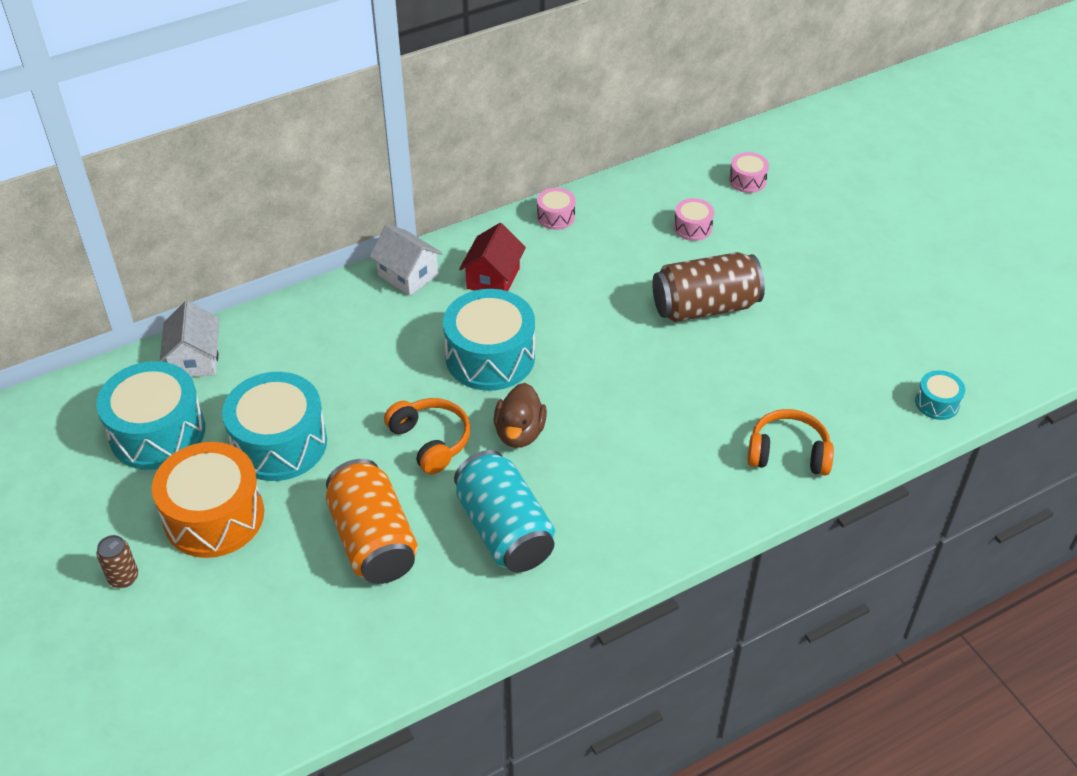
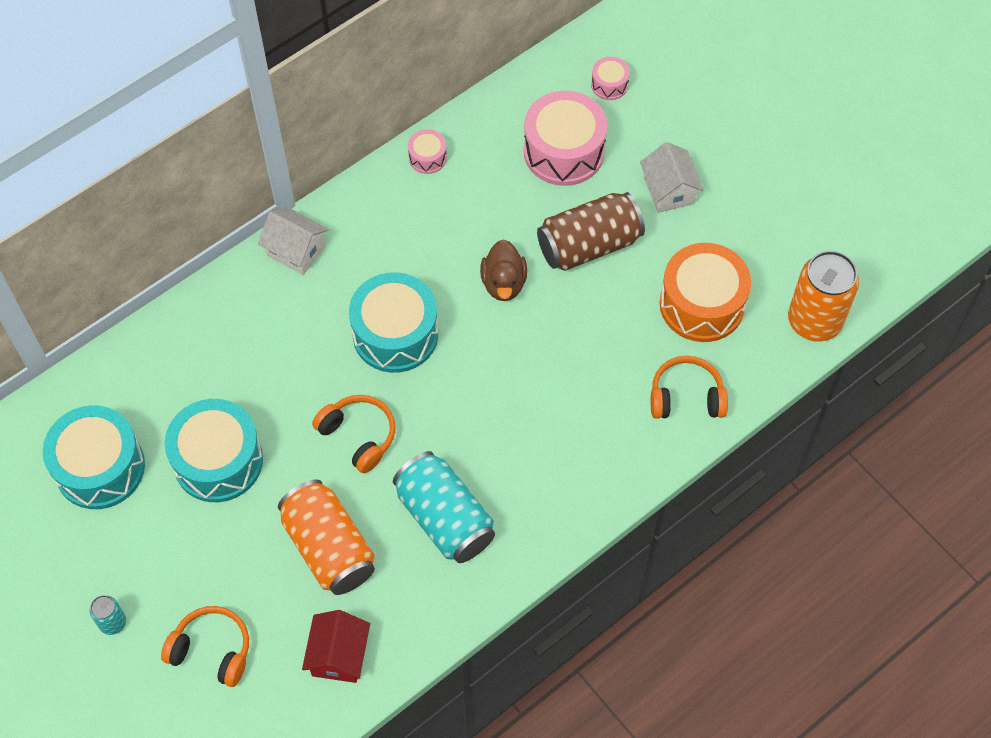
camera: 10 degrees left, 15 degrees up
brown can [96,535,138,588] -> turquoise can [90,595,126,635]
orange drum [152,442,264,558] -> orange drum moved to [660,243,751,342]
white house [160,301,219,377] -> white house moved to [640,142,704,213]
red house [459,223,526,291] -> red house moved to [302,610,370,683]
brown duck [494,383,547,448] -> brown duck moved to [480,239,527,301]
pink drum [674,198,714,241] -> pink drum [524,91,607,186], size x2.13
turquoise drum [915,370,965,420] -> orange can [788,251,859,342]
none -> orange headphones [161,606,249,687]

